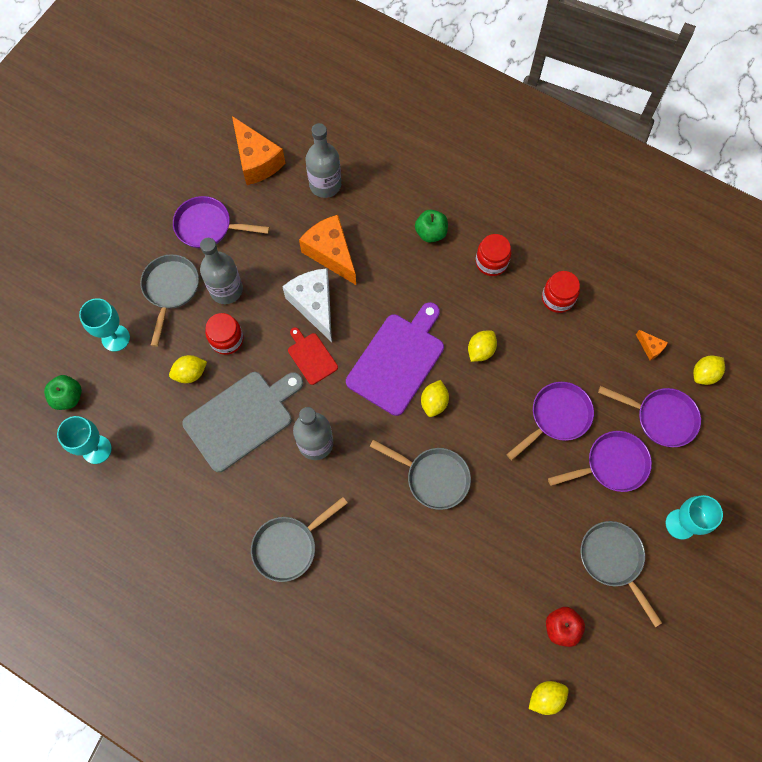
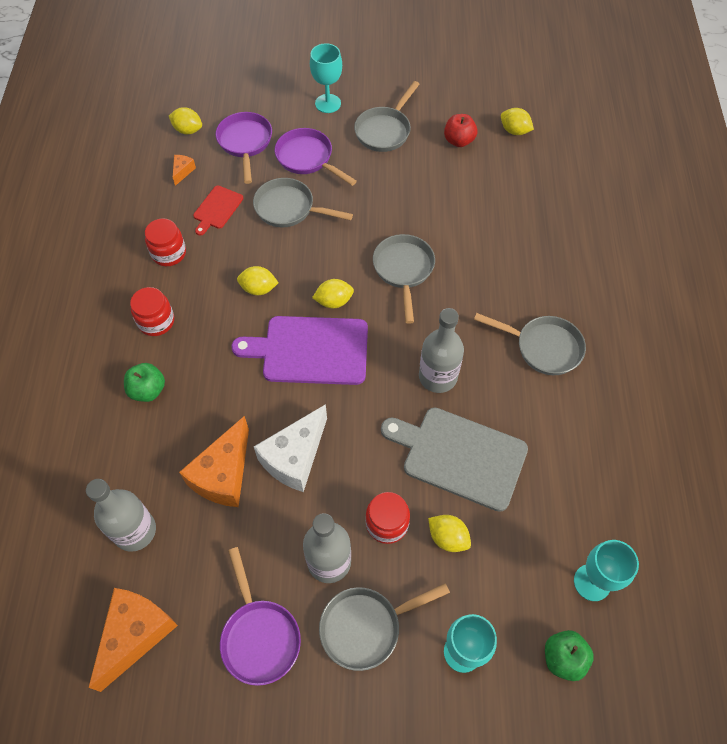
camera: 120 degrees left, 10 degrees down
red cutting board [288,327,338,385] -> red cutting board moved to [193,186,243,236]
purple pan [506,382,594,460] -> grey pan [253,178,353,227]

